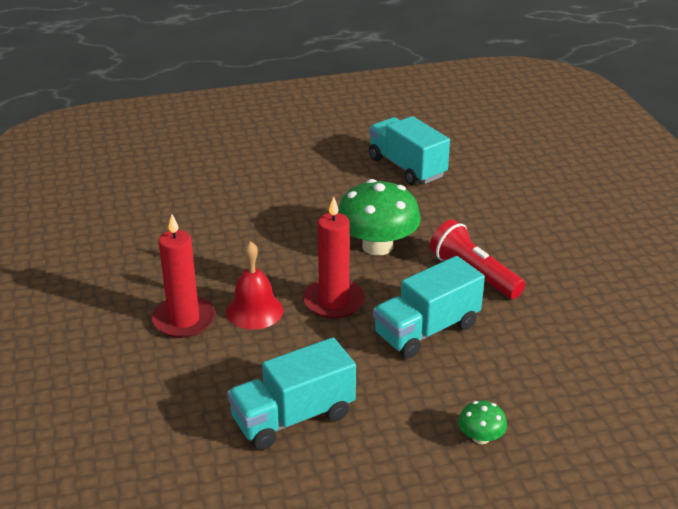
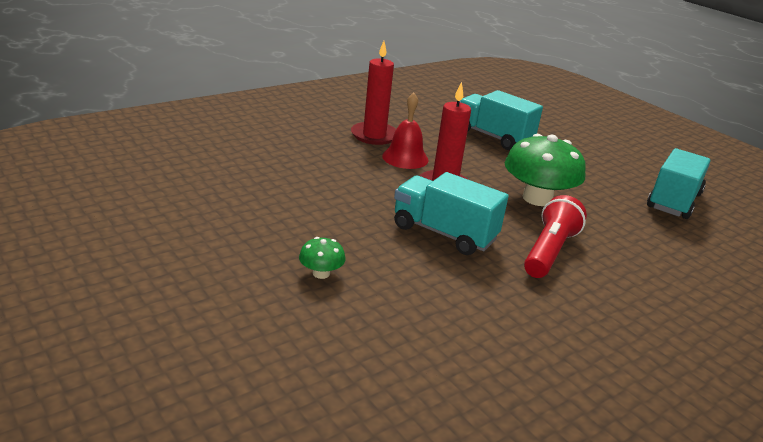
camera: 65 degrees right, 5 degrees down
turquoise truck [227,337,356,450] -> turquoise truck moved to [460,90,543,150]

